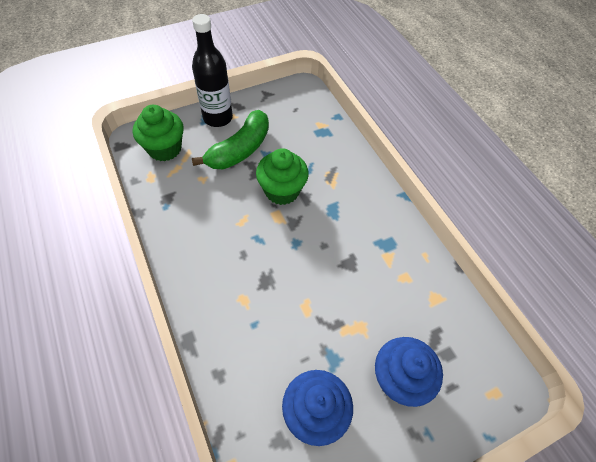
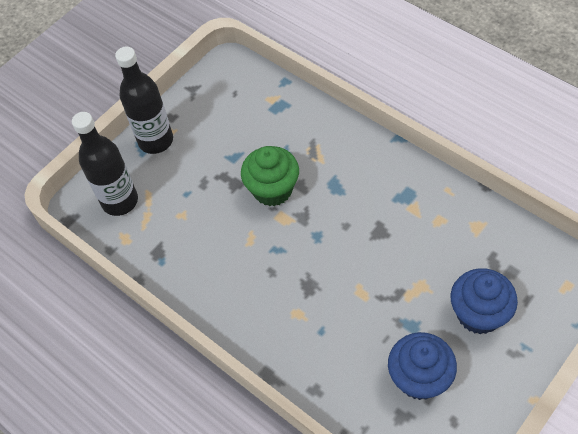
camera: 15 degrees left, 0 degrees up
green cupcake [133,105,184,161] -> black bottle [72,112,138,216]
green banana [192,110,269,169] -> none

